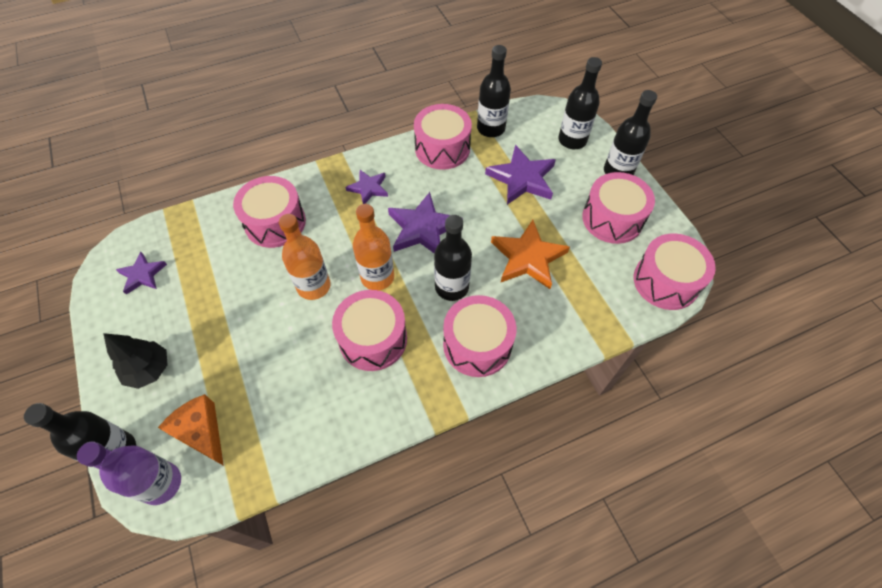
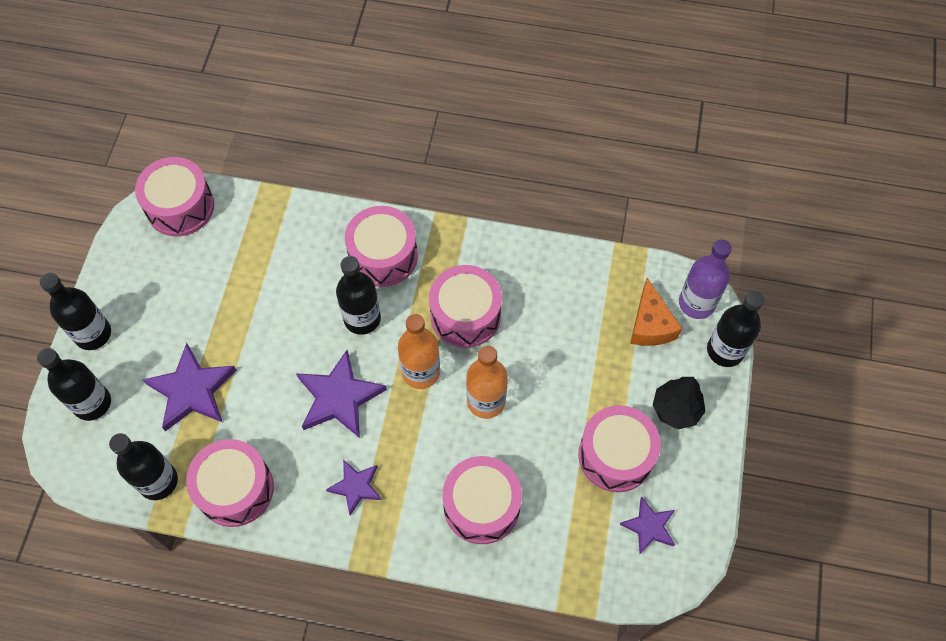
camera: 145 degrees left, 5 degrees up
orange star [491,220,570,289] -> none
pink drum [582,172,655,244] -> pink drum moved to [578,405,661,492]

